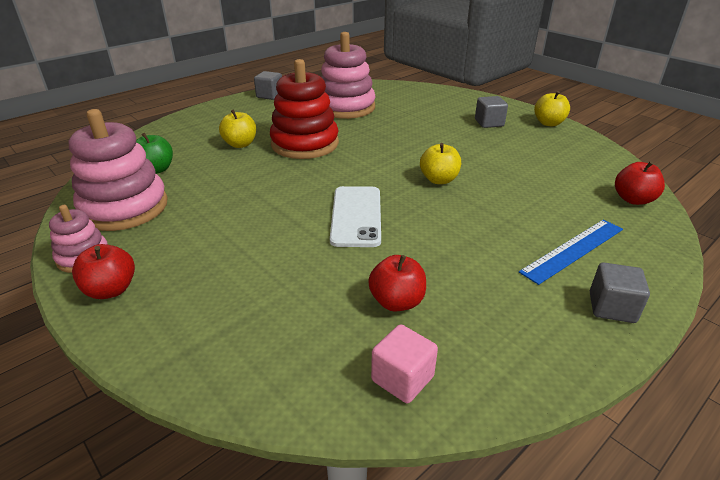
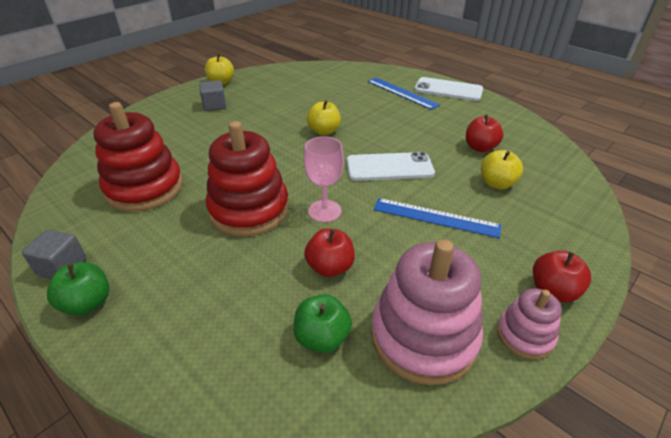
camera: 95 degrees left, 5 degrees up
yellow apple [219,109,256,148] -> yellow apple moved to [481,150,523,189]
pink stacking toy [321,32,376,119] -> red stacking toy [93,102,183,212]
pink cube [371,324,438,403] -> none
grey cube [590,263,650,323] -> white phone [414,77,483,101]
red apple [615,161,665,205] -> red apple moved to [304,228,355,277]
none -> green apple [47,262,109,316]
none -> pink goblet [304,136,344,222]
none -> blue ruler [374,198,501,238]

